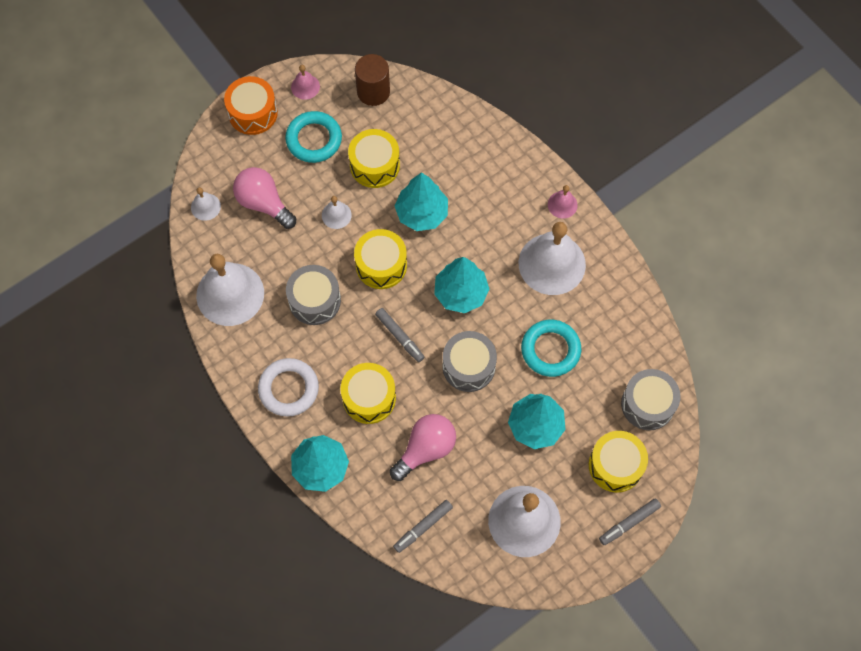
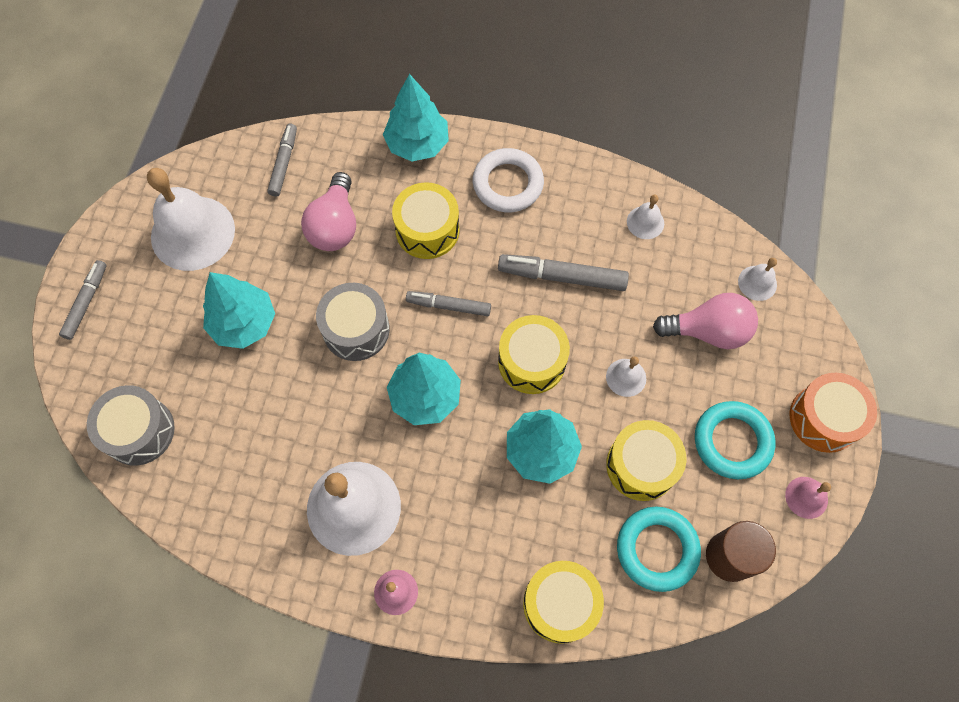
camera: 140 degrees right, 0 degrees up
white bell [196,254,264,326] -> white bell [627,195,664,239], size x0.45
grey drum [286,265,341,325] -> grey marker [498,254,629,291]
turquoise ring [521,320,581,377] -> turquoise ring moved to [617,507,701,592]
yellow drum [589,431,648,492] -> yellow drum moved to [523,561,604,644]

